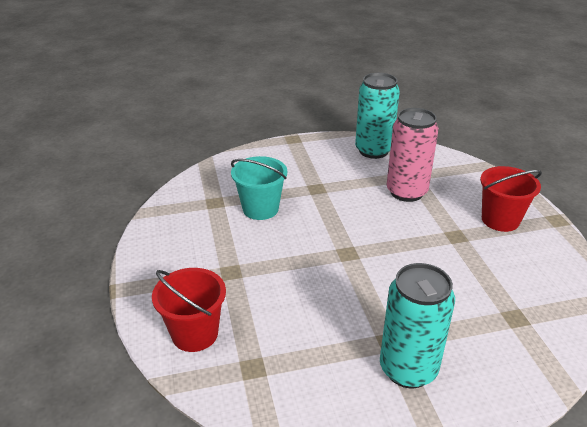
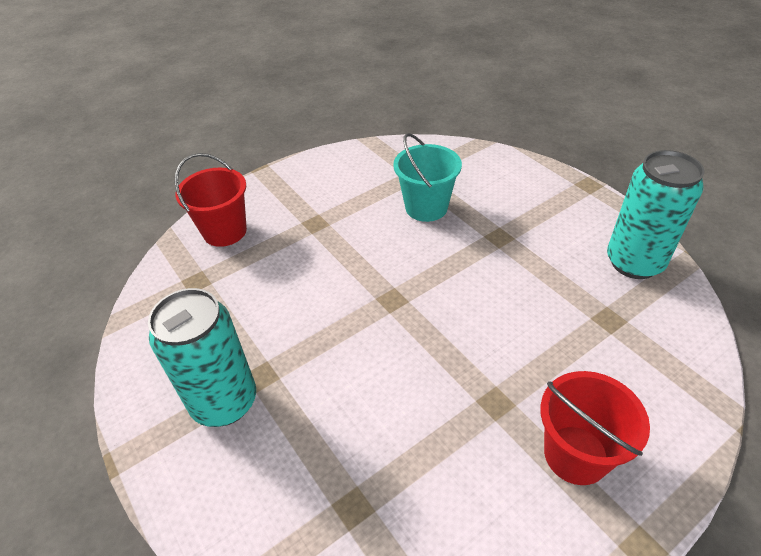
camera: 70 degrees right, 10 degrees up
pink can [387,108,439,202] -> none

